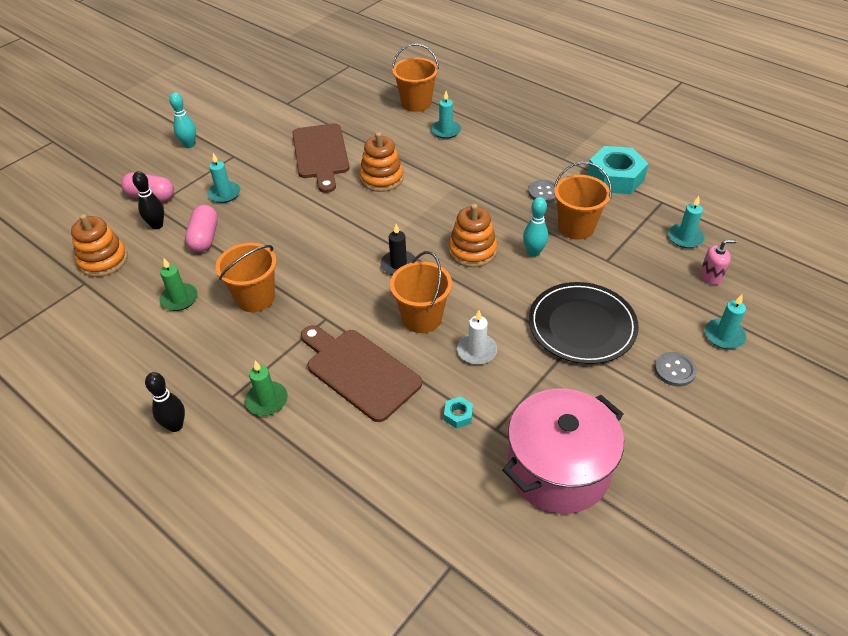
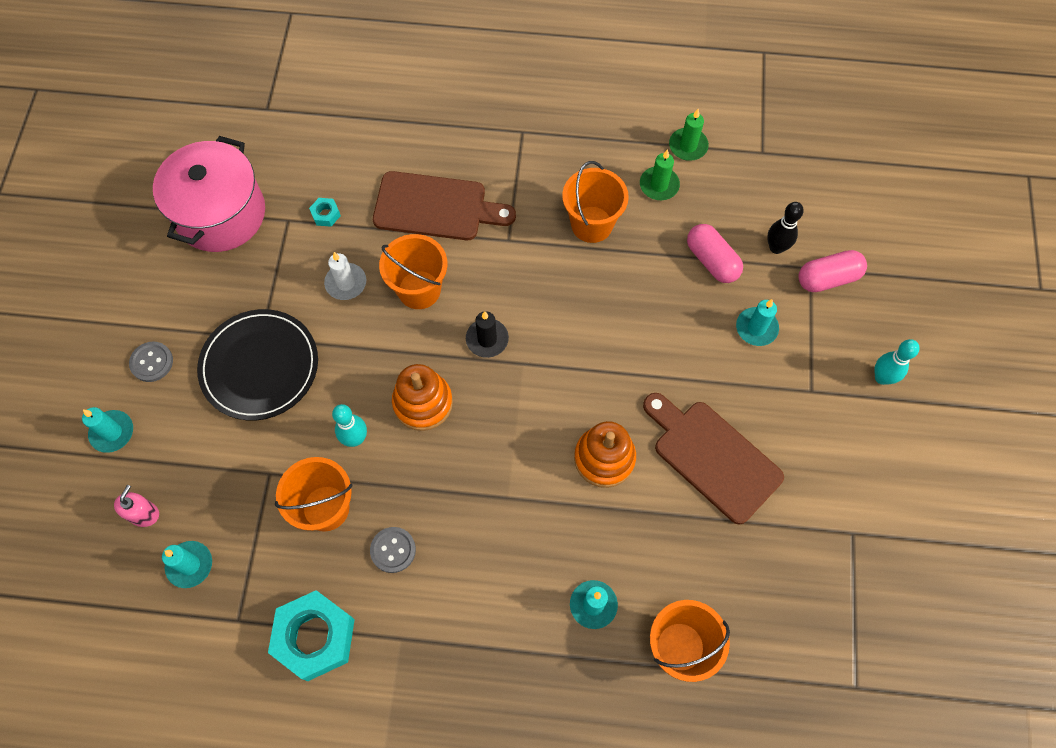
camera: 145 degrees right, 20 degrees up
orange stacking toy [71,214,128,277] -> none
black bowling pin [145,372,185,432] -> none
green candle [245,361,288,416] -> green candle moved to [669,109,709,161]
pink soap dispenser [700,240,737,285] -> pink soap dispenser turned 150 degrees clockwise [114,485,159,527]

